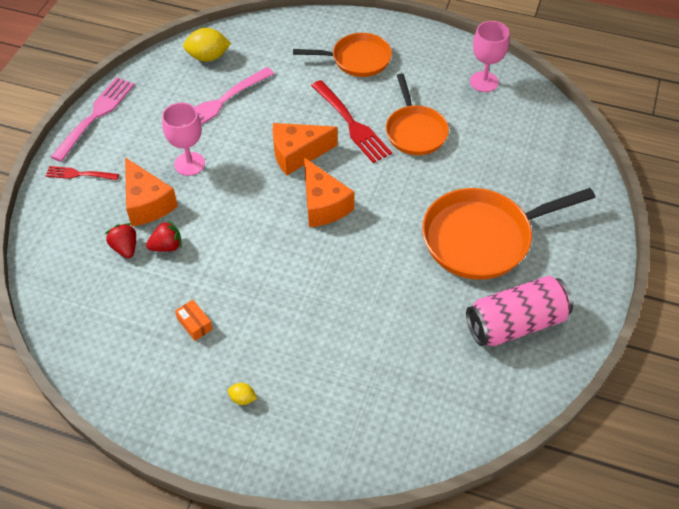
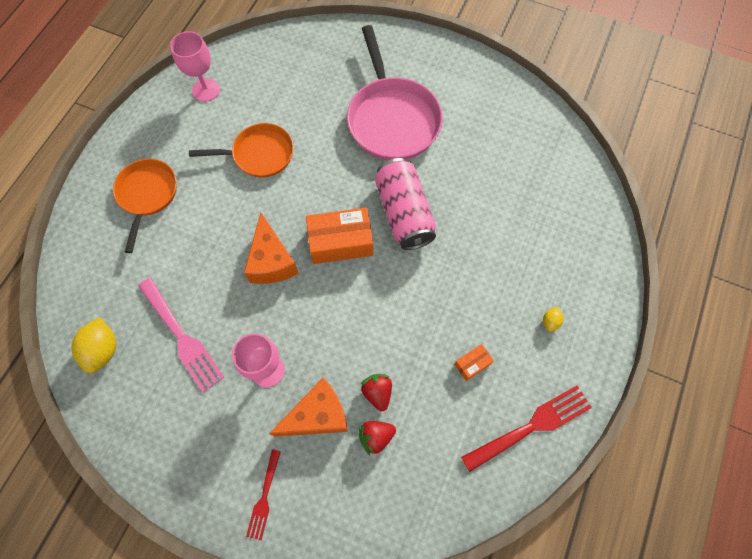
camera: 85 degrees left, 15 degrees up
pink fork [51,77,135,162] -> none
orange cheese [304,158,354,227] -> orange box [306,207,373,264]
red fork [311,80,392,163] -> red fork moved to [461,385,592,472]
orange pan [422,188,595,280] -> pink pan [347,25,443,160]
pink can [466,276,573,346] -> pink can moved to [375,158,436,250]

